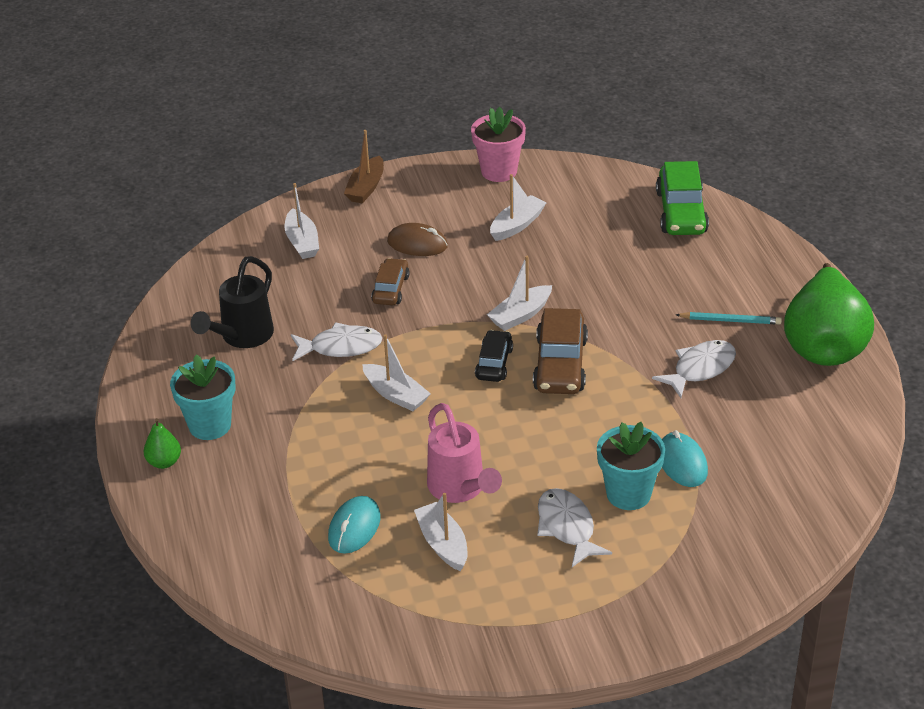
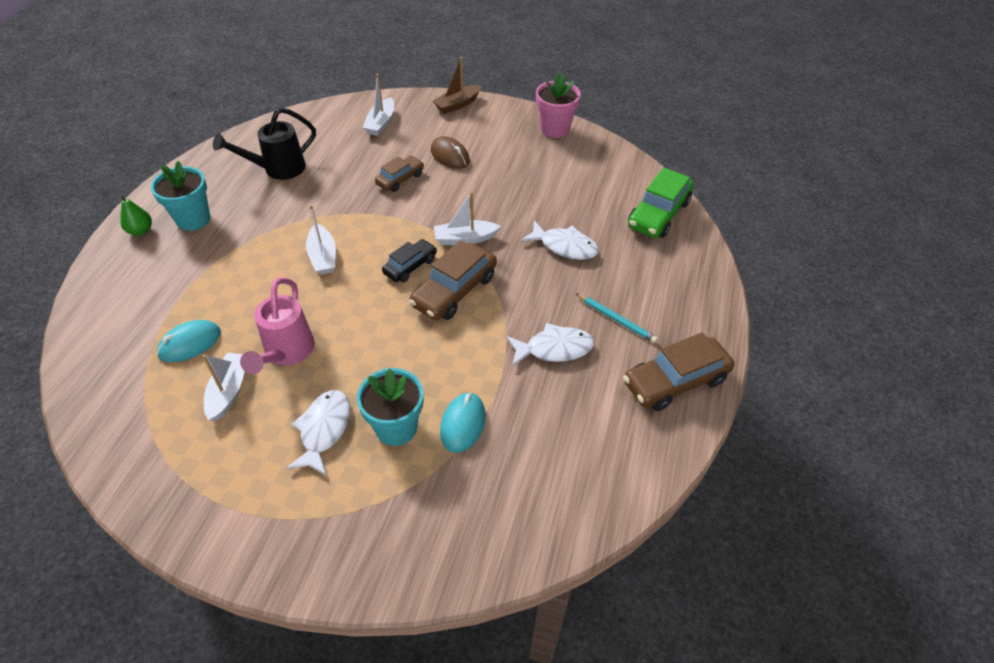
camera: 30 degrees right, 10 degrees up
white fish [291,322,382,362] -> white fish moved to [521,220,599,260]
white boat [490,174,546,241] -> none
green pear [784,263,874,366] -> brown car [623,332,735,411]

